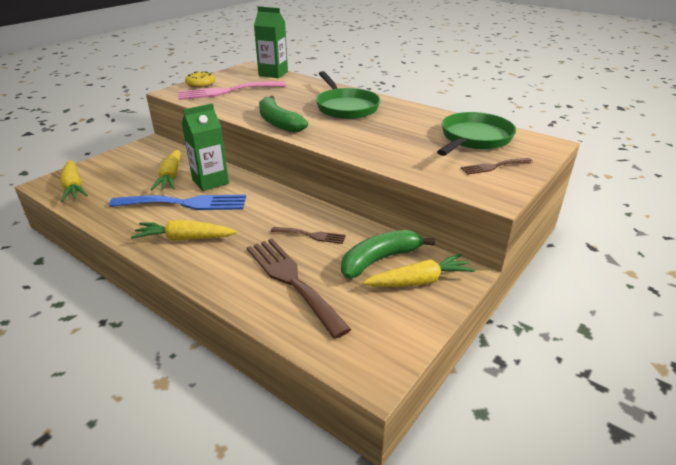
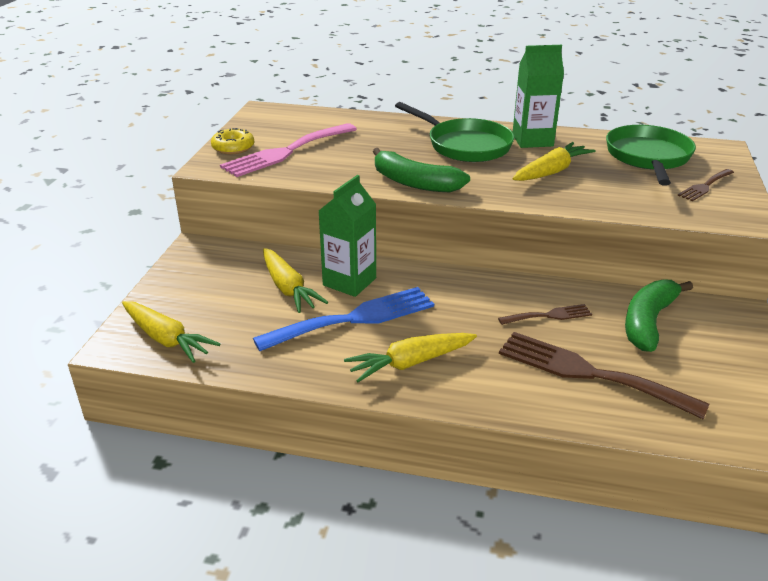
camera: 25 degrees left, 0 degrees up
green carton [254,7,288,78] -> green carton moved to [513,45,564,148]
yellow carrot [362,254,476,287] -> yellow carrot moved to [512,142,596,181]

